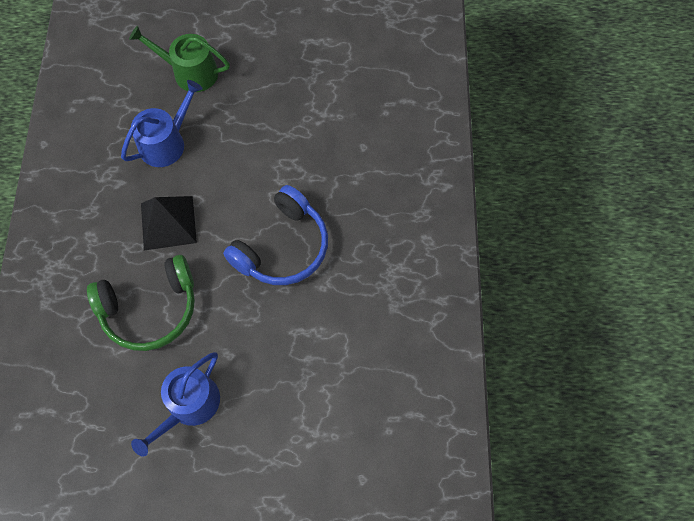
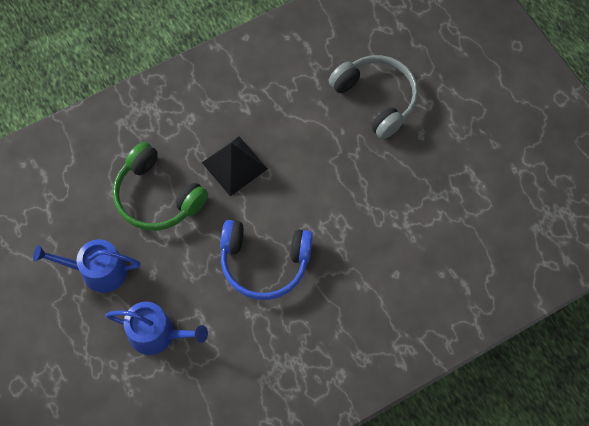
camera: 60 degrees right, 0 degrees up
blue watering can [121,80,203,167] -> blue watering can moved to [105,302,208,355]
green watering can [129,26,230,92] -> grey headphones [328,55,418,139]

